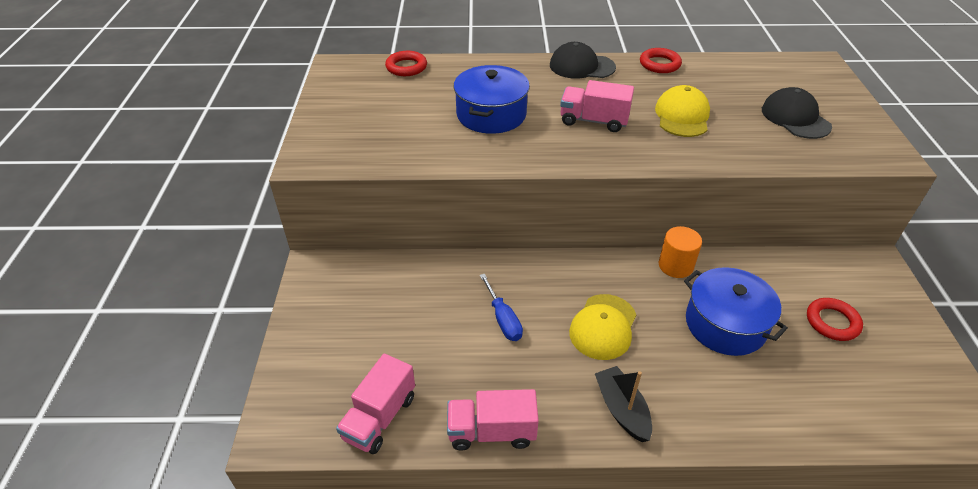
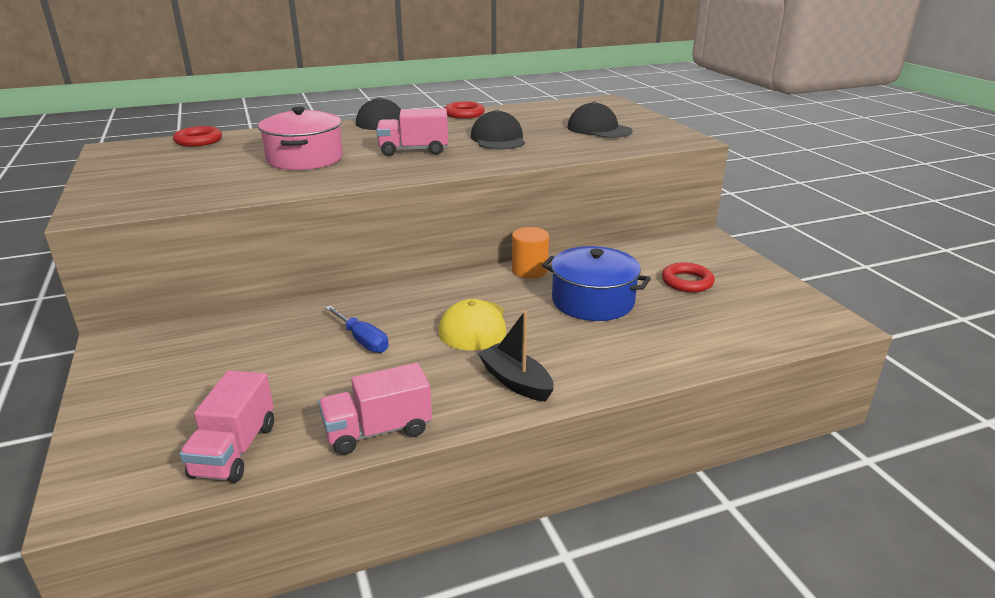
camera: 20 degrees left, 15 degrees down
blue pot [454,65,530,134] -> pink pot [258,107,343,170]
yellow cap [655,85,710,137] -> black cap [471,110,525,150]

